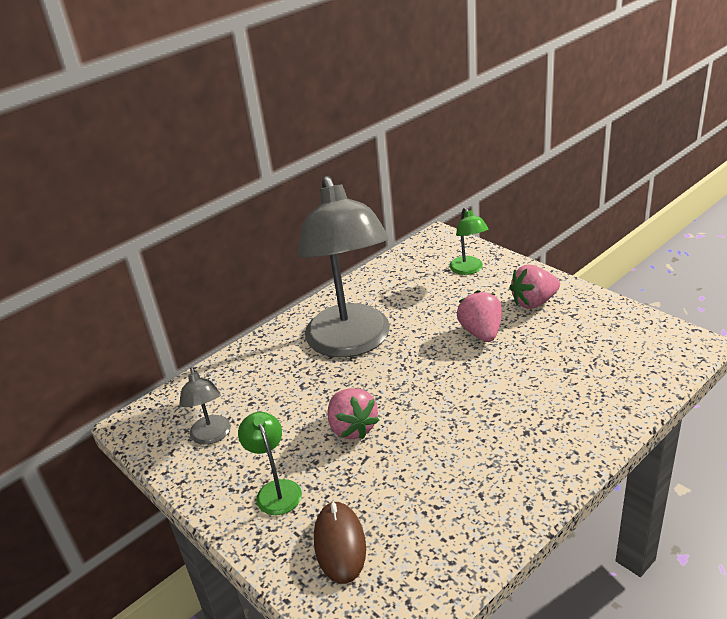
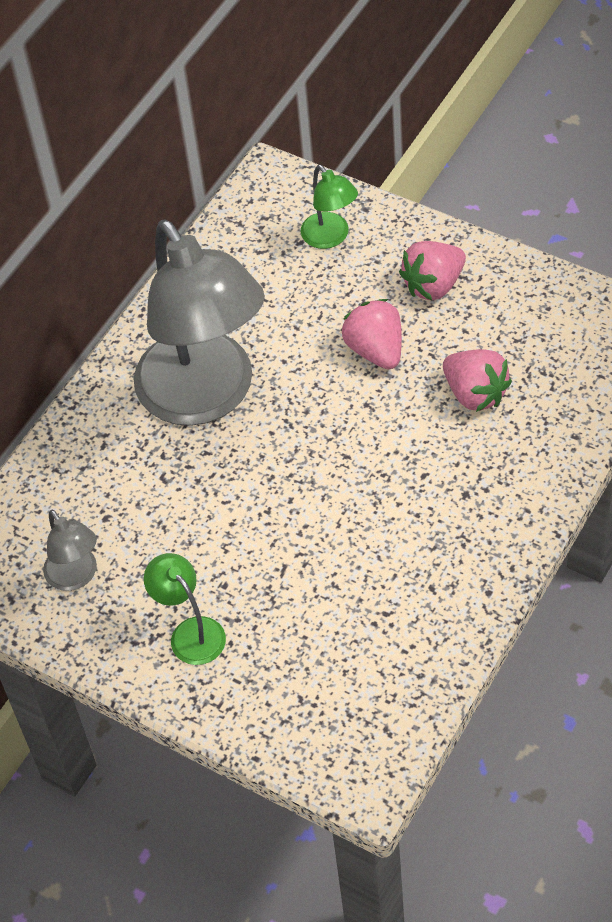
camera: 15 degrees left, 20 degrees up
brown mouse [314,501,366,584] -> none
pink strawberry [327,388,379,439] -> pink strawberry moved to [443,349,512,412]

